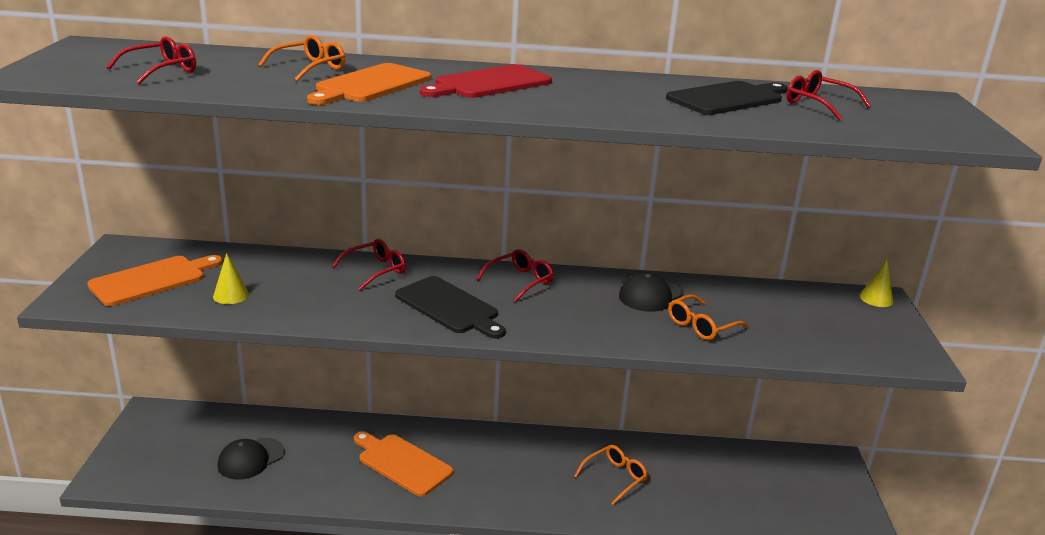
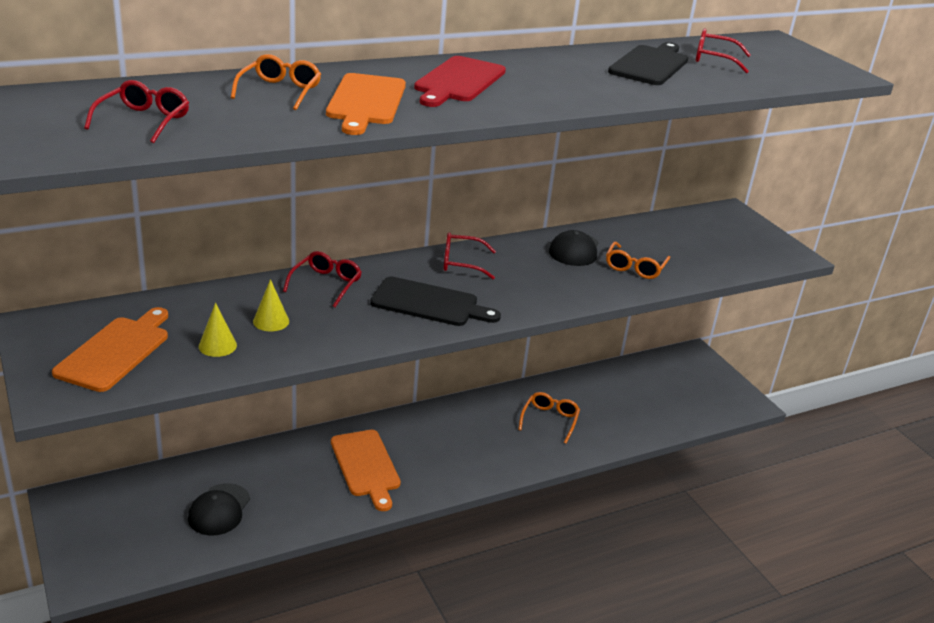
camera: 30 degrees left, 5 degrees up
orange cutting board [354,431,453,497] -> orange cutting board turned 120 degrees counterclockwise [331,430,401,511]
red glasses [476,249,554,302] -> red glasses turned 105 degrees counterclockwise [443,232,496,279]
yellow cone [860,260,893,307] -> yellow cone moved to [253,279,289,331]

